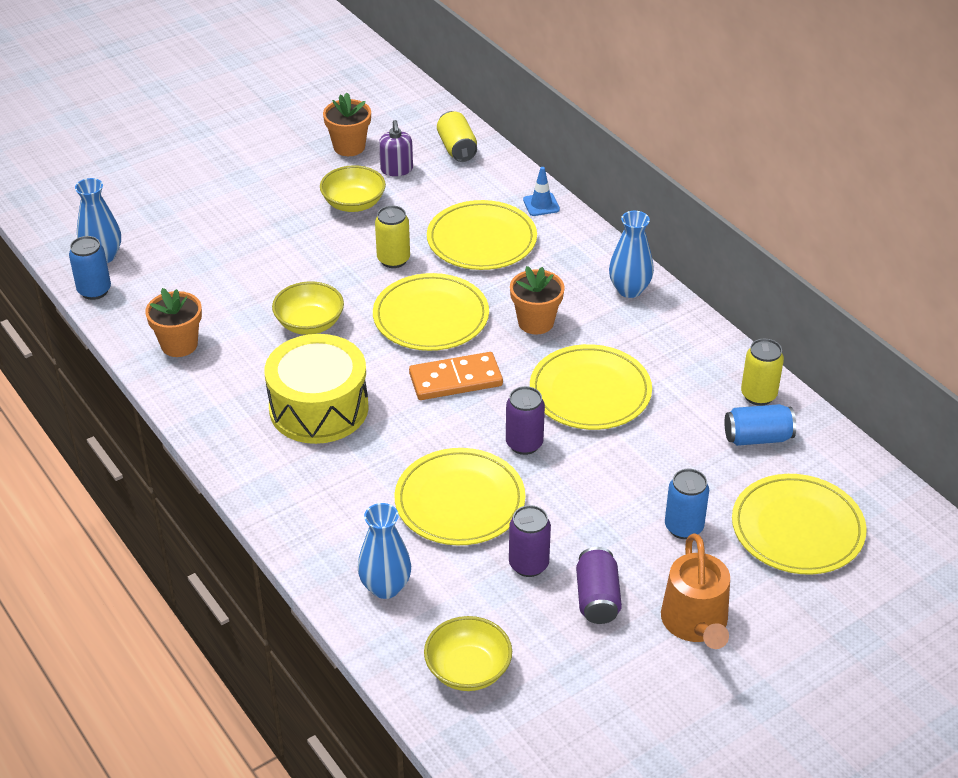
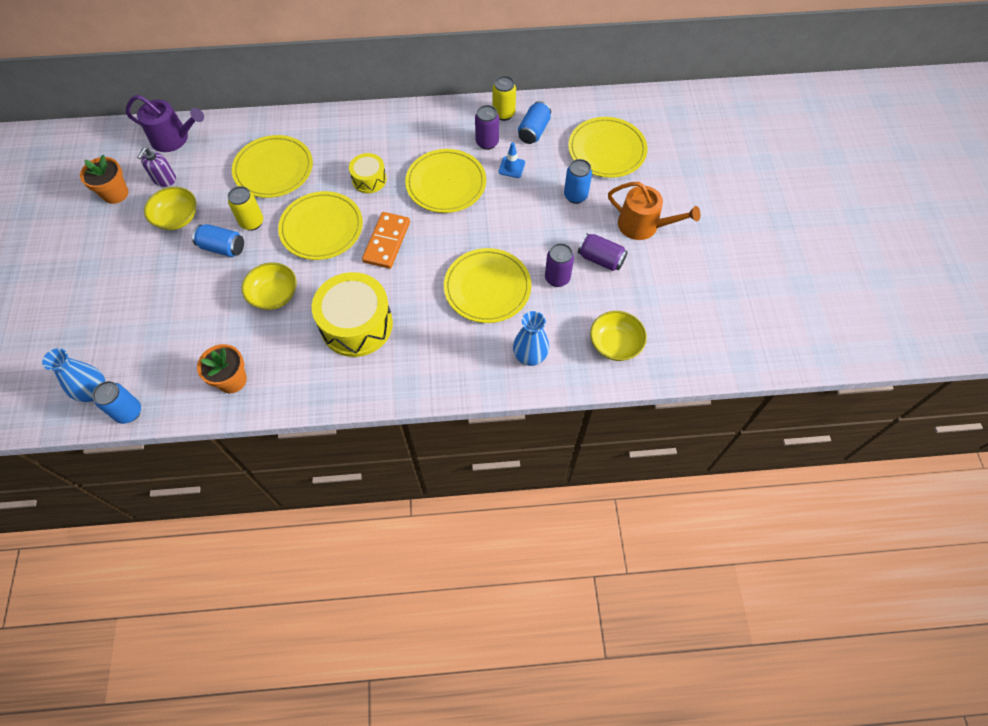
camera: 60 degrees left, 20 degrees up
purple soap dispenser [379,120,413,176] -> purple soap dispenser turned 90 degrees clockwise [137,147,176,187]
yellow can [437,111,477,162] -> purple watering can [126,95,204,152]
purple can [506,386,545,455] -> purple can moved to [475,105,499,150]
orange flower pot [510,266,565,334] -> yellow drum [349,153,387,193]
blue traffic cone [523,167,560,216] -> blue traffic cone moved to [498,142,525,178]
blue vase [609,211,654,298] -> none
none -> blue can [192,224,244,257]

